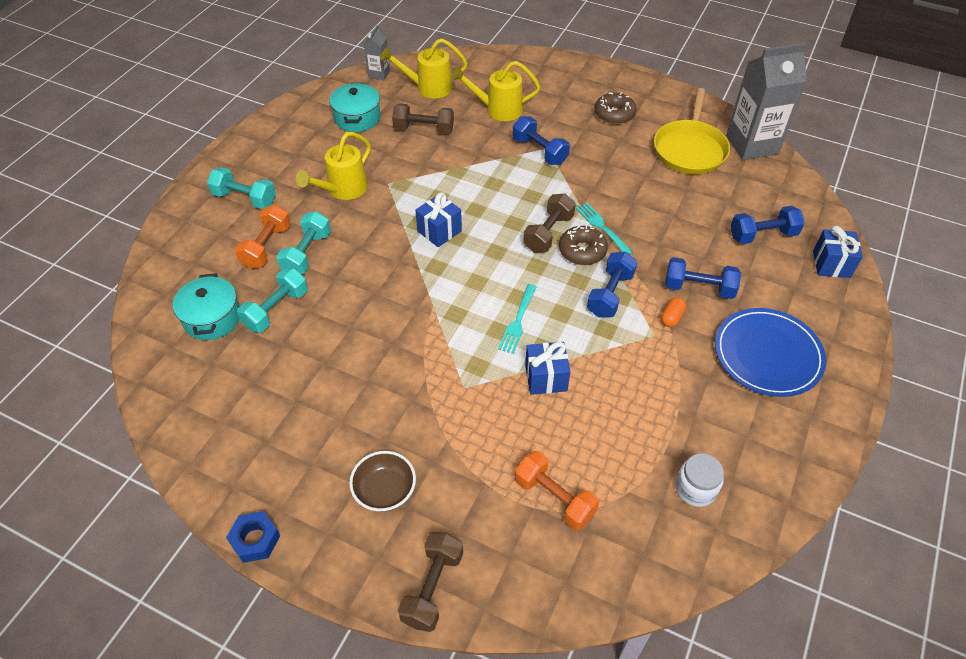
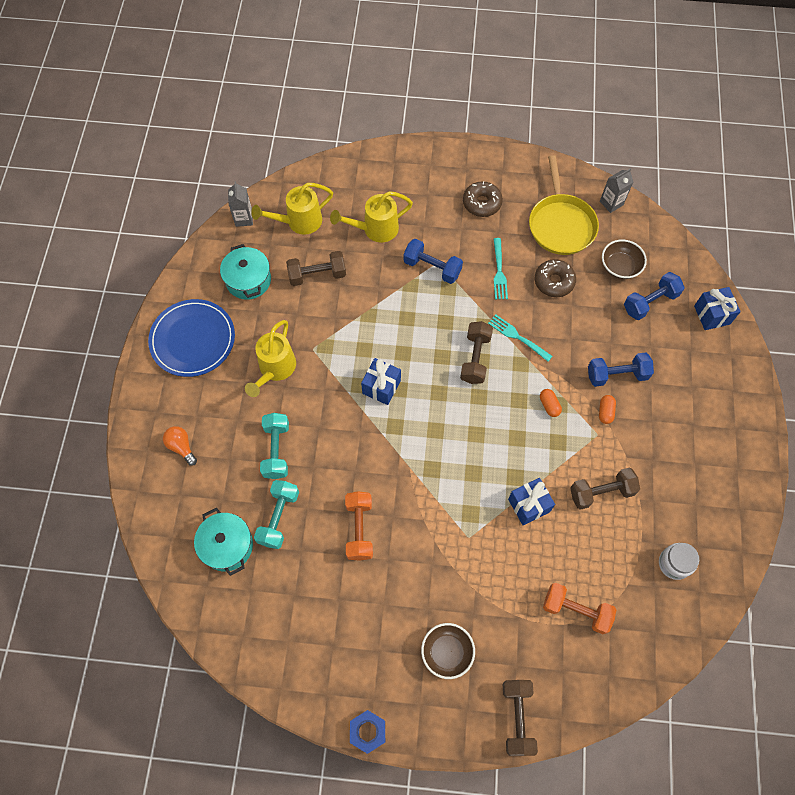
camera: 20 degrees left, 15 degrees up
turquoise dumbbell [207,167,276,209] -> none
orange dumbbell [235,205,291,269] -> orange dumbbell moved to [345,491,373,561]
turquoise fork [498,284,536,354] -> turquoise fork moved to [493,238,508,299]
brown donut [559,226,608,265] -> brown donut moved to [535,259,576,297]
blue dumbbell [587,252,637,318] -> orange capsule [540,389,562,417]
blue plate [715,308,826,397] -> blue plate moved to [148,299,235,377]
grey carton [726,43,807,160] -> grey carton [600,168,633,213], size x0.47
none -> orange light bulb [163,426,197,466]
none -> brown dumbbell [570,468,640,510]
none -> brown bowl [602,239,647,279]

